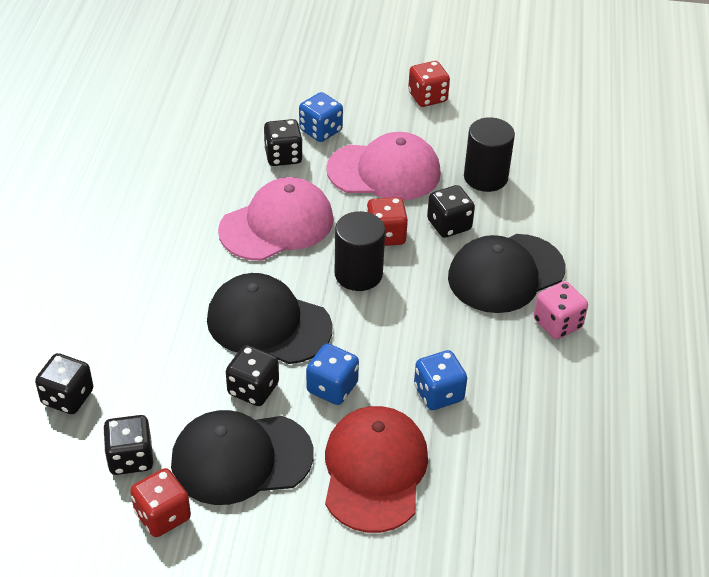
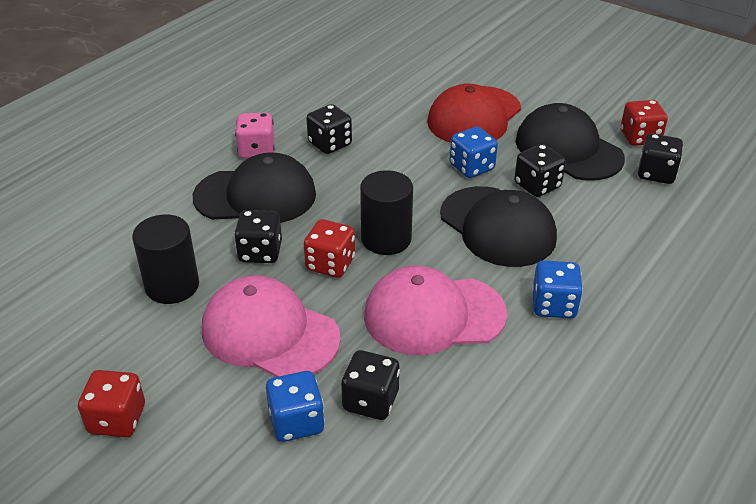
camera: 150 degrees left, 5 degrees down
black dice [35,353,93,414] -> black dice moved to [306,104,352,154]
black cap [171,410,314,505] -> black cap turned 150 degrees counterclockwise [516,103,625,181]
blue dice [414,350,467,410] -> blue dice moved to [532,260,583,318]

